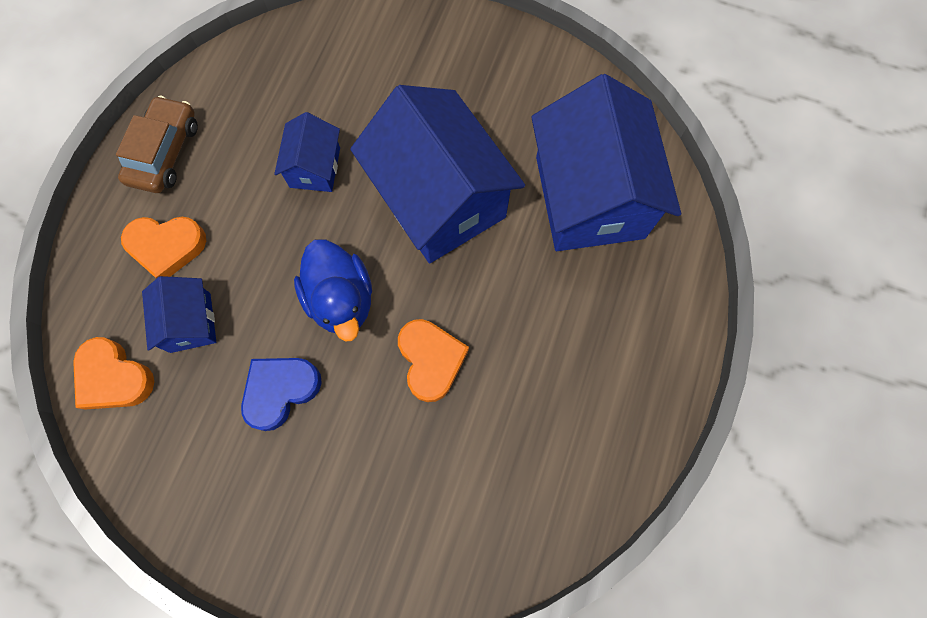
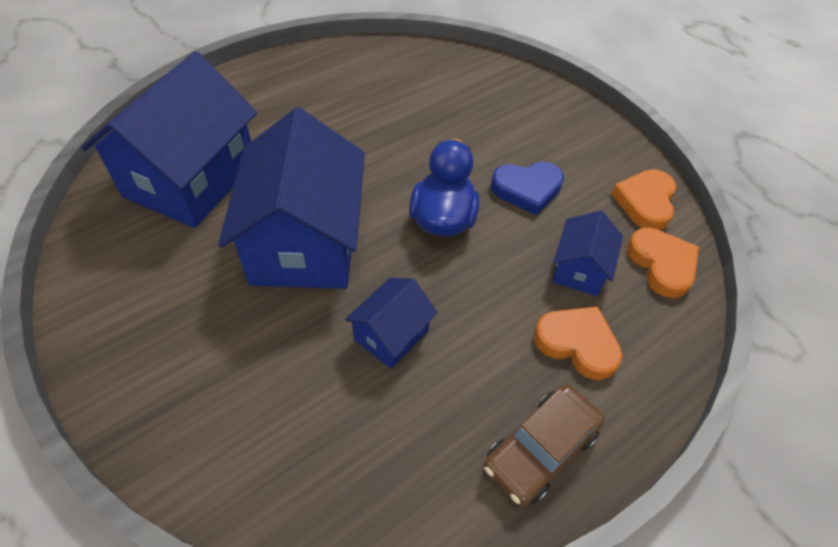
camera: 150 degrees left, 20 degrees down
orange heart [398,319,469,402] -> orange heart moved to [611,169,677,230]

